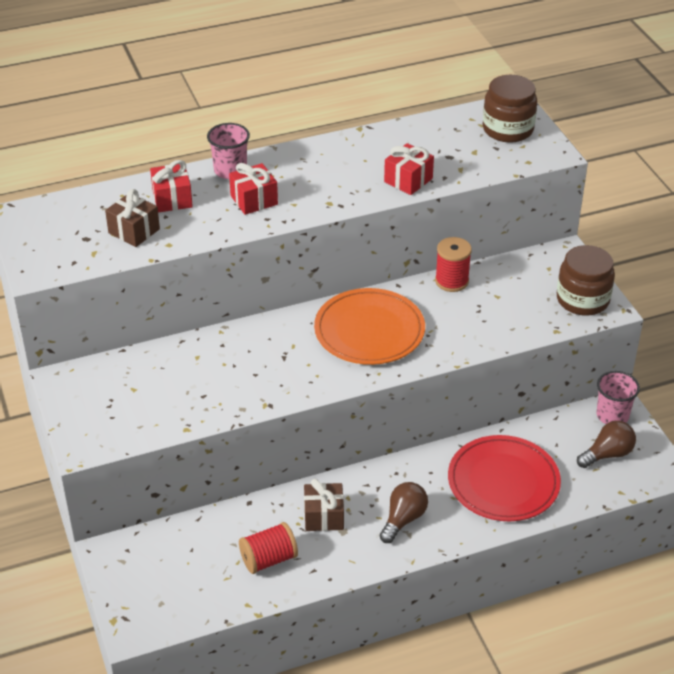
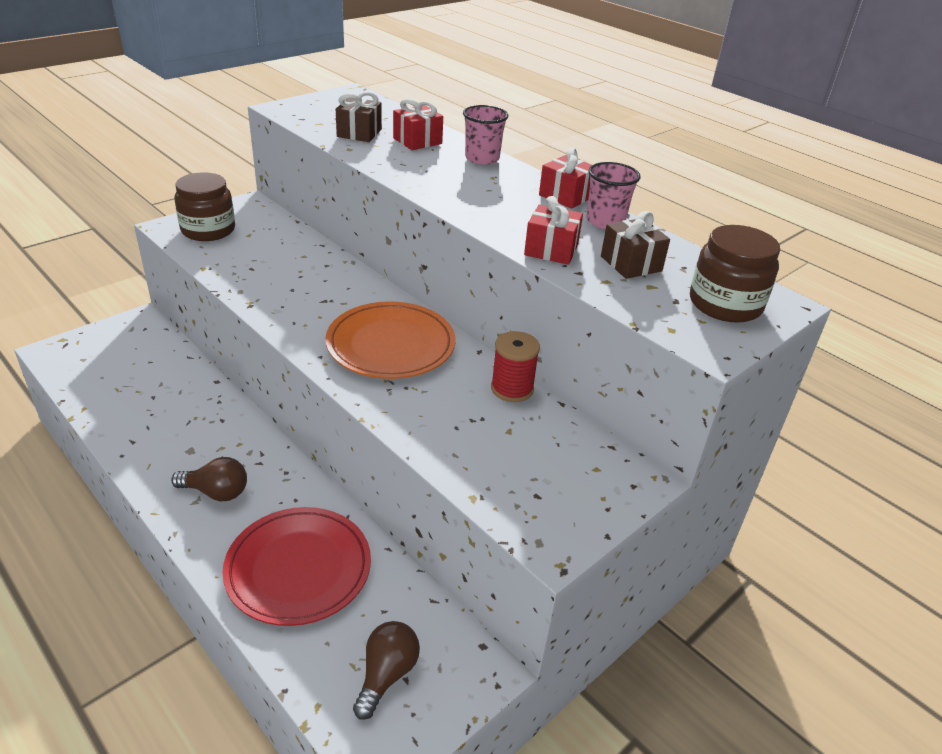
camera: 65 degrees right, 5 degrees down
red gift [229,163,278,215] -> red gift moved to [539,148,592,209]
red spool [239,522,298,574] -> none
brown gift [304,479,344,531] -> brown gift moved to [601,211,670,279]
brown jar [557,245,615,316] -> brown jar moved to [174,172,235,241]
brown light bulb [577,421,636,468] -> brown light bulb turned 105 degrees counterclockwise [353,621,420,720]
pink cup [597,371,640,424] -> pink cup moved to [586,162,641,229]

